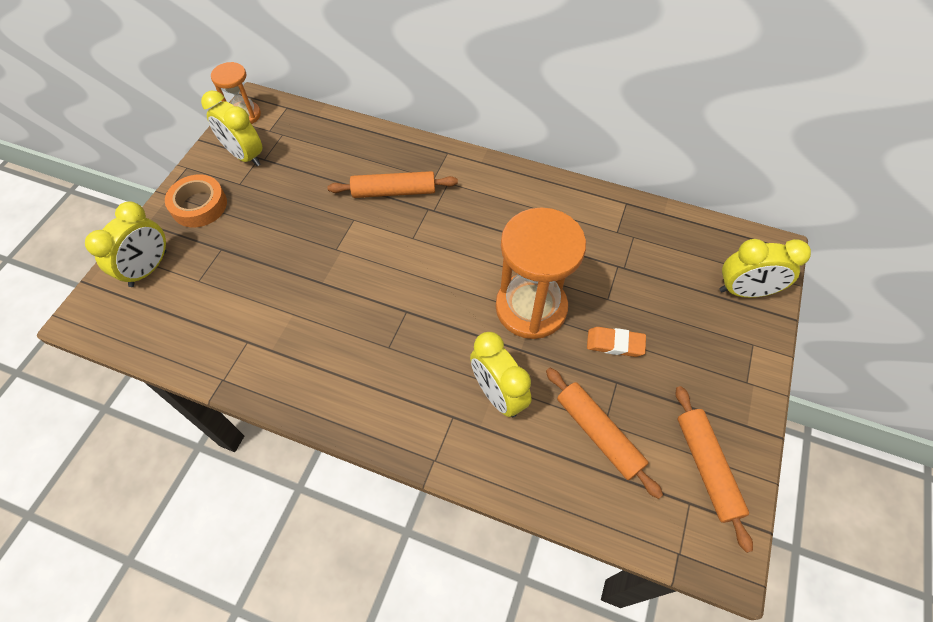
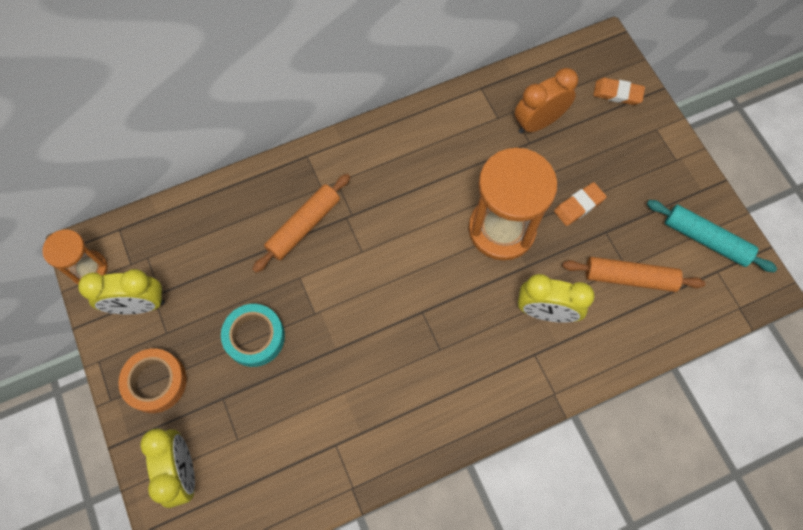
camera: 45 degrees left, 10 degrees up
orange rolling pin [676,386,753,553] -> turquoise rolling pin [647,200,777,272]
yellow clock [719,239,811,298] -> orange eraser [593,78,645,105]
none -> turquoise tape [221,304,285,367]
none -> orange clock [514,68,578,134]

